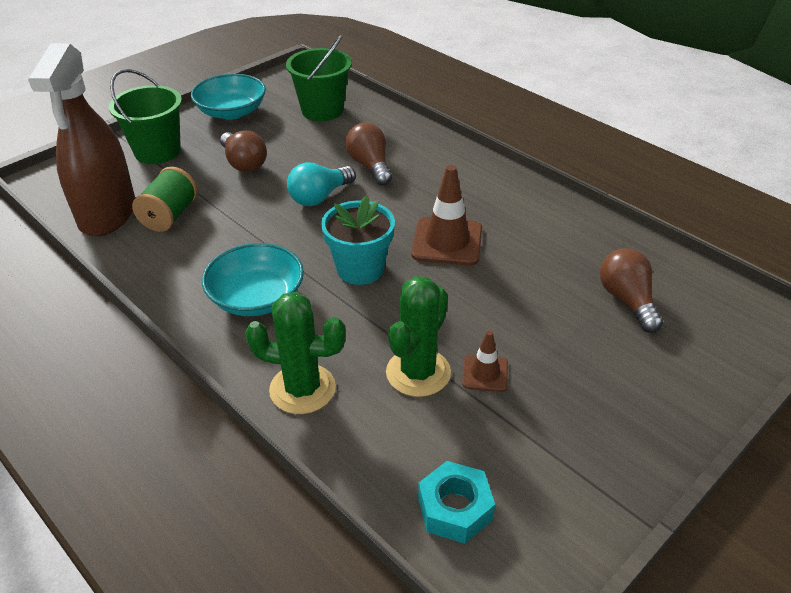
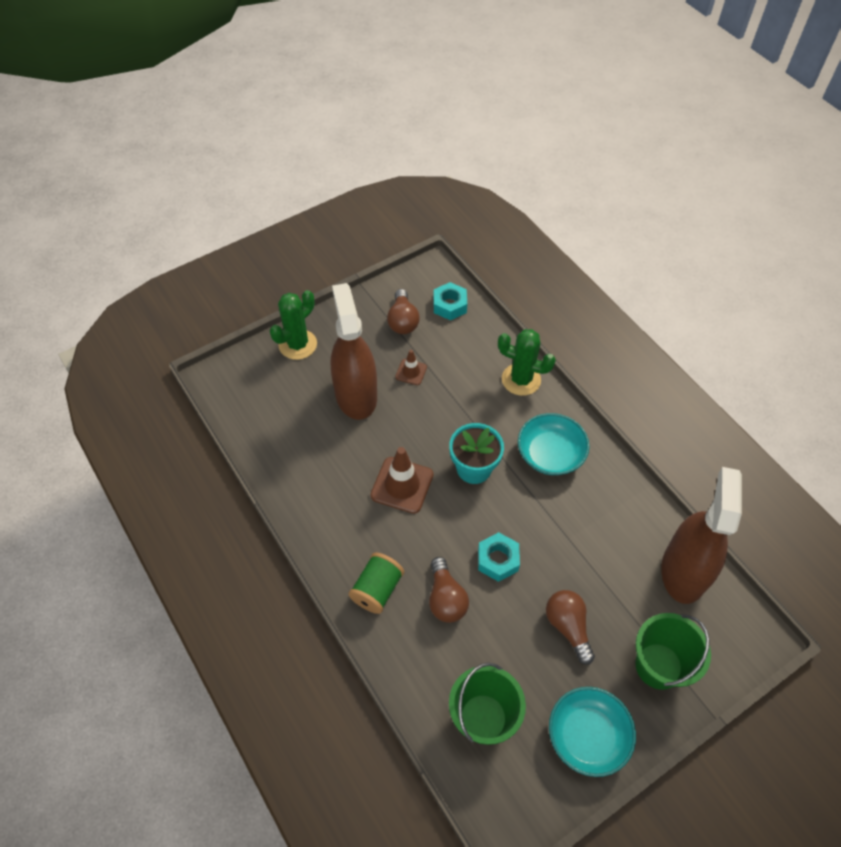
camera: 170 degrees left, 15 degrees up
green spool [132,167,198,232] -> green spool moved to [348,552,404,614]
turquoise light bulb [287,162,356,206] -> turquoise nut [478,532,520,582]
green cactus [386,276,451,397] -> green cactus moved to [270,290,317,360]
brown light bulb [600,248,663,333] -> brown light bulb moved to [387,289,420,334]
none -> brown spray bottle [331,283,377,420]

